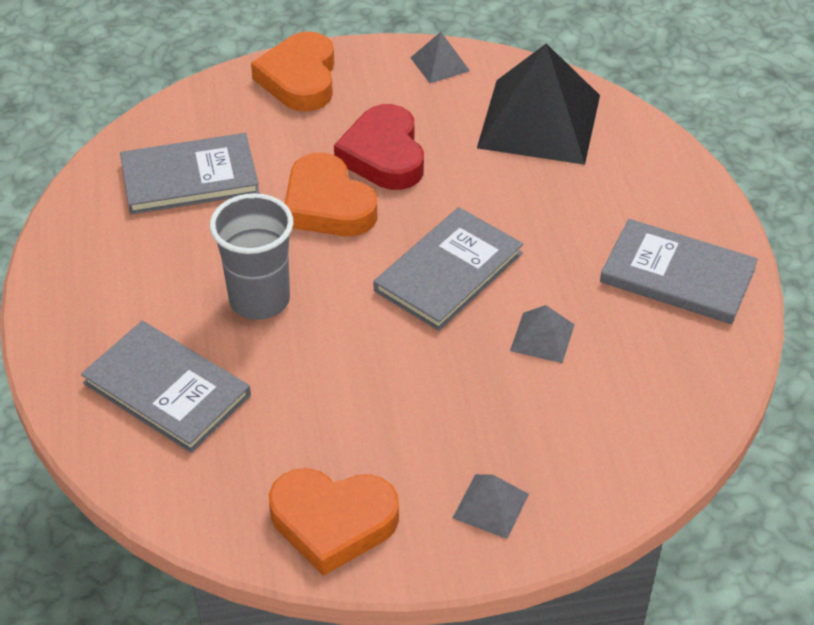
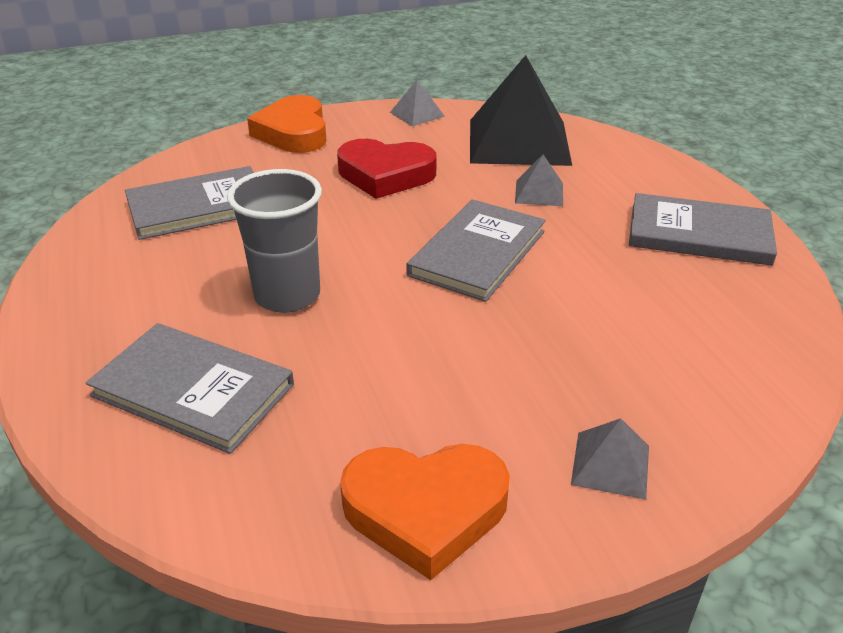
camera: 10 degrees left, 10 degrees down
orange heart [285,152,377,236] -> none
red heart [334,104,424,190] -> red heart turned 60 degrees counterclockwise [337,139,437,199]
grey pyramid [510,305,575,363] -> grey pyramid moved to [515,154,563,206]

